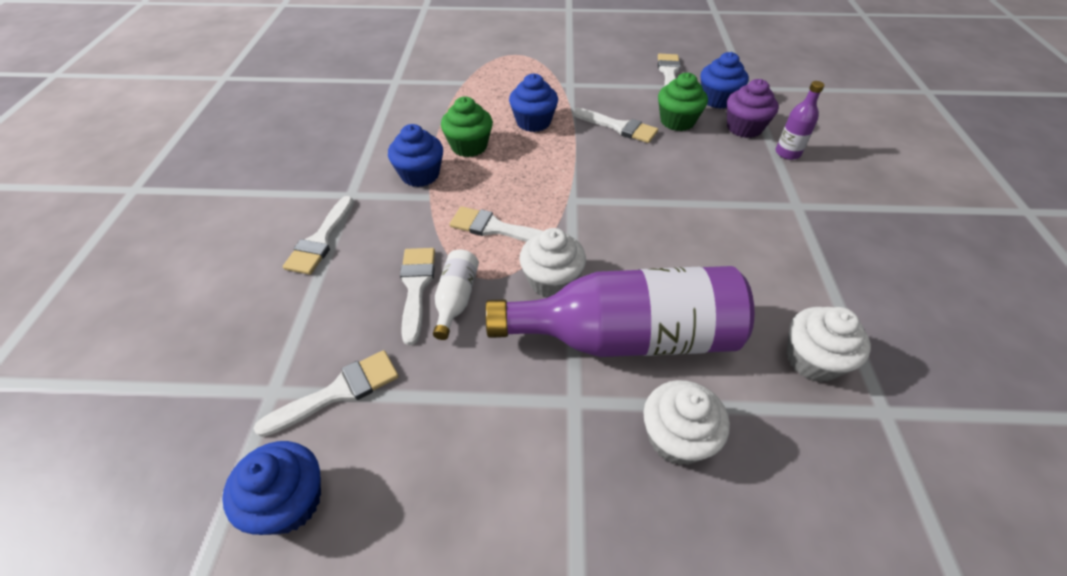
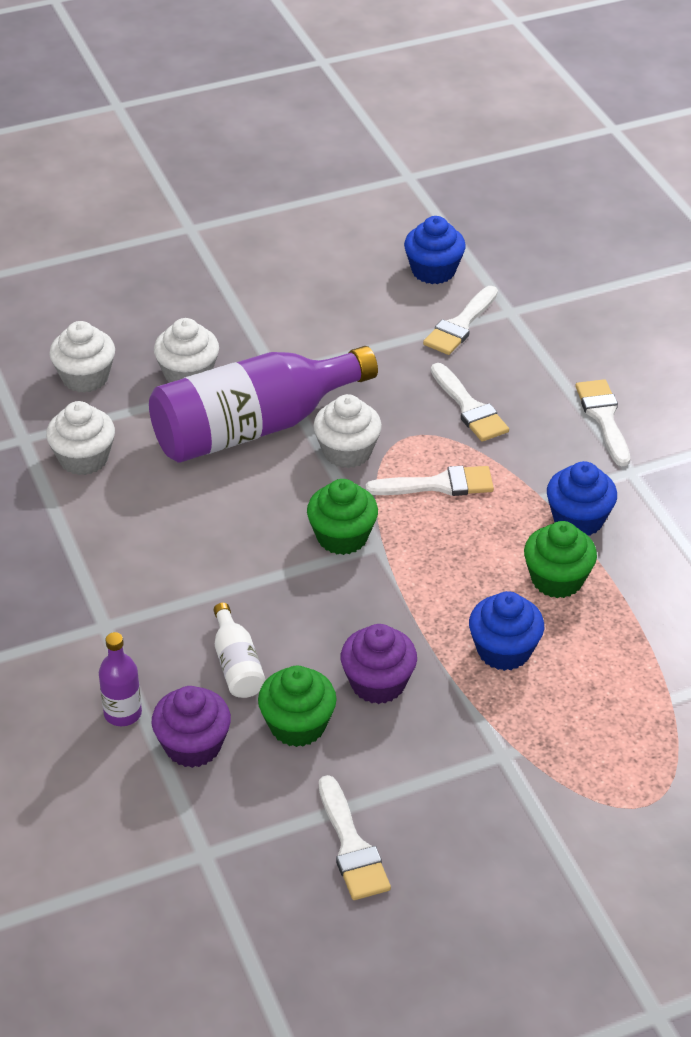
camera: 155 degrees right, 5 degrees down
white bottle [433,249,479,340] -> white bottle moved to [214,603,266,698]
white brush [573,108,658,143] -> purple cupcake [341,624,417,704]
blue cupcake [701,52,749,109] -> none
none -> white cupcake [49,321,115,393]
none -> green cupcake [307,479,378,555]

